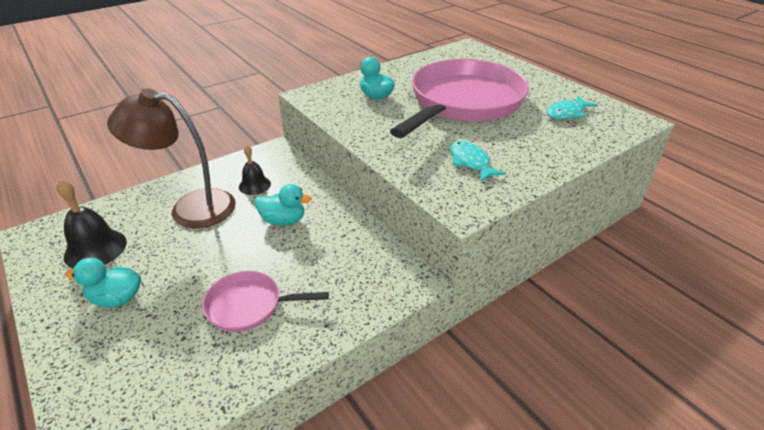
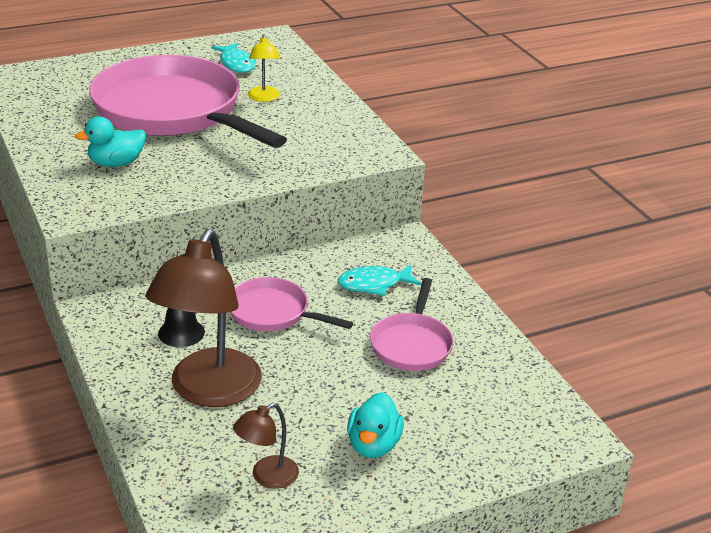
camera: 80 degrees left, 5 degrees down
black bell [57,179,127,268] -> brown lamp [233,403,299,489]
turquoise duck [255,184,312,225] -> pink pan [230,277,353,331]
turquoise fish [450,141,506,182] -> turquoise fish moved to [338,264,421,296]
none -> yellow lamp [248,34,280,102]

